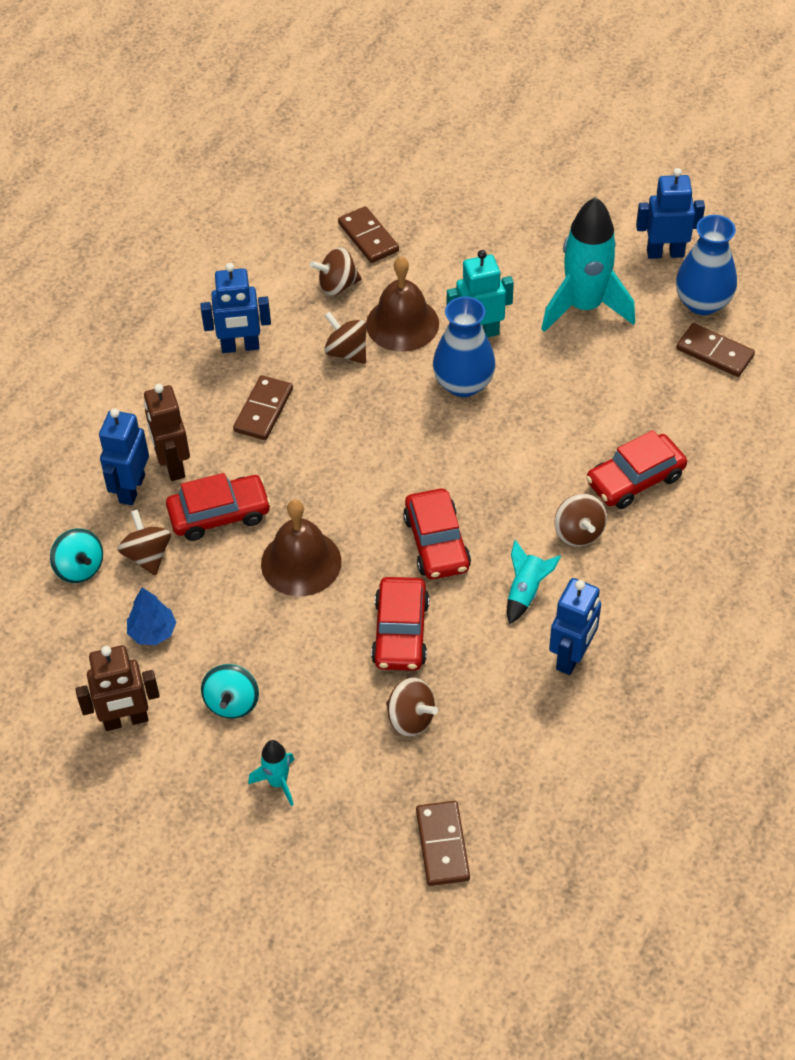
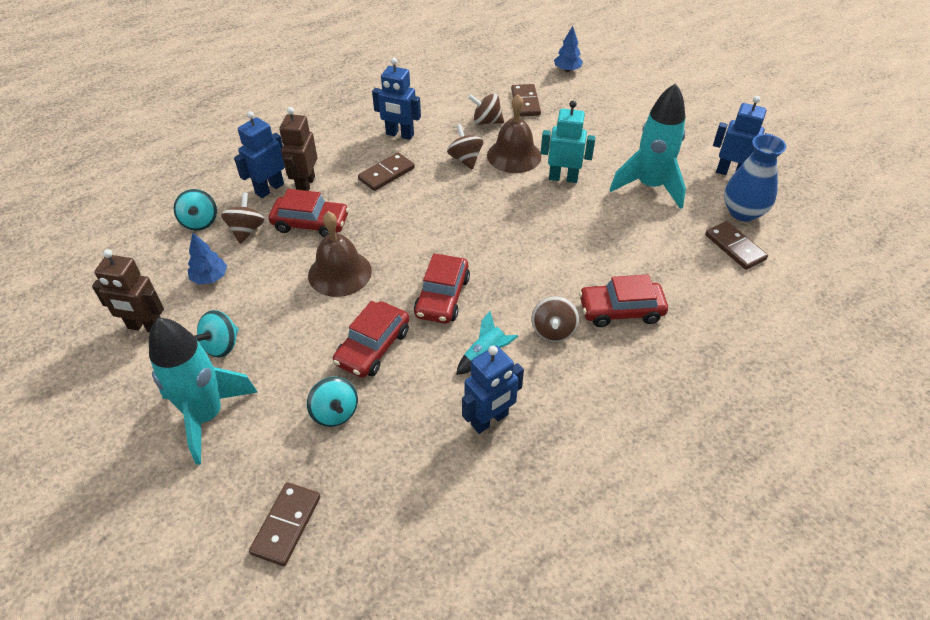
camera: 25 degrees right, 5 degrees down
turquoise rocket [248,740,295,806] -> turquoise rocket [149,318,258,465], size x2.13
brown spinning top [386,677,438,737] -> turquoise spinning top [307,376,358,427]
blue vase [433,297,496,397] -> none
none -> blue tree [554,26,583,72]

